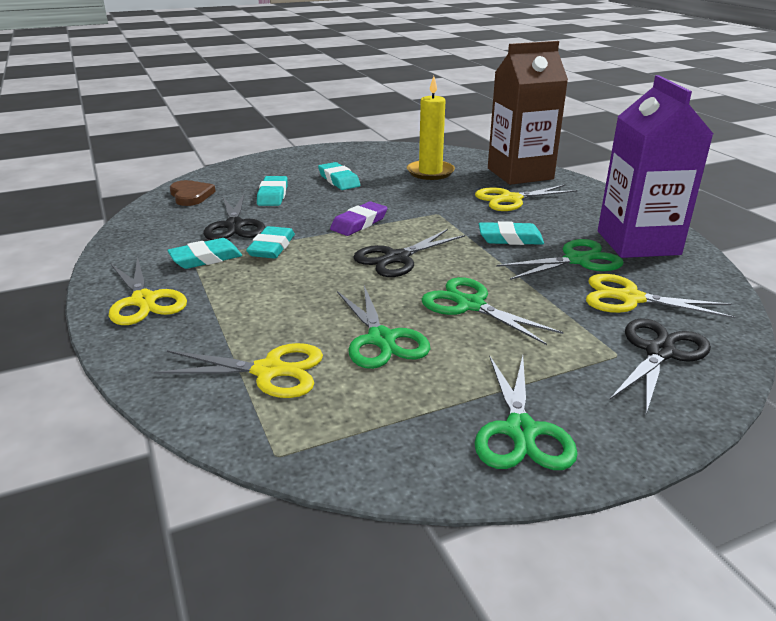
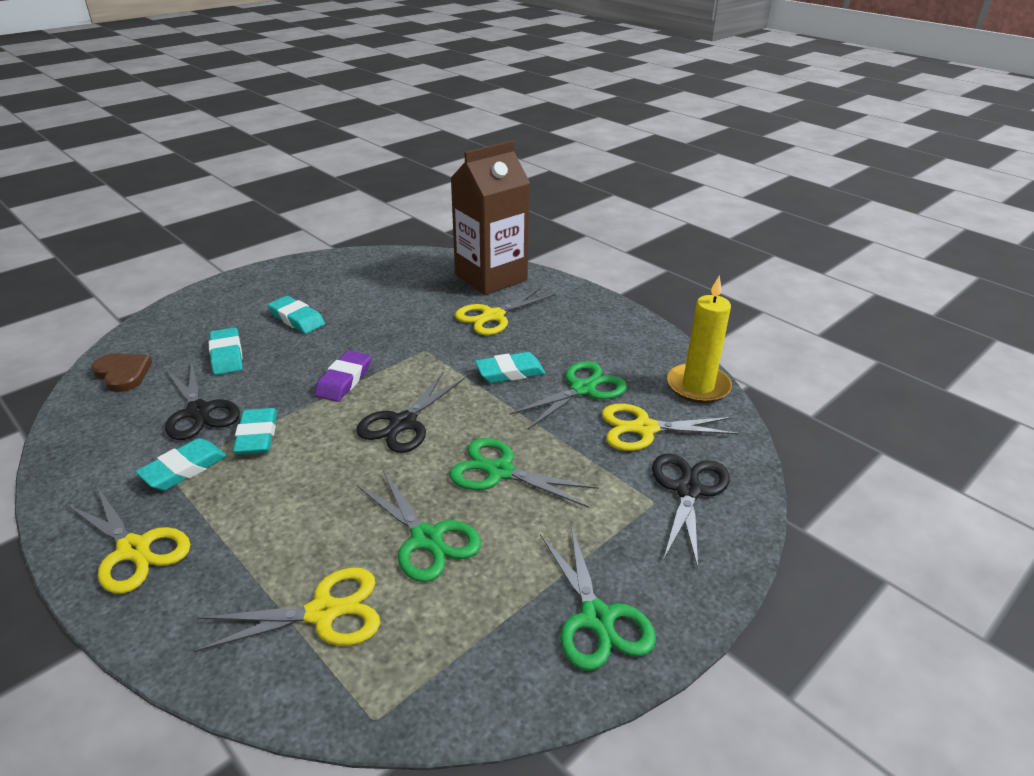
camera: 20 degrees left, 5 degrees up
yellow candle [407,76,455,180] -> yellow candle moved to [667,276,732,403]
purple carton [598,75,713,258] -> none

